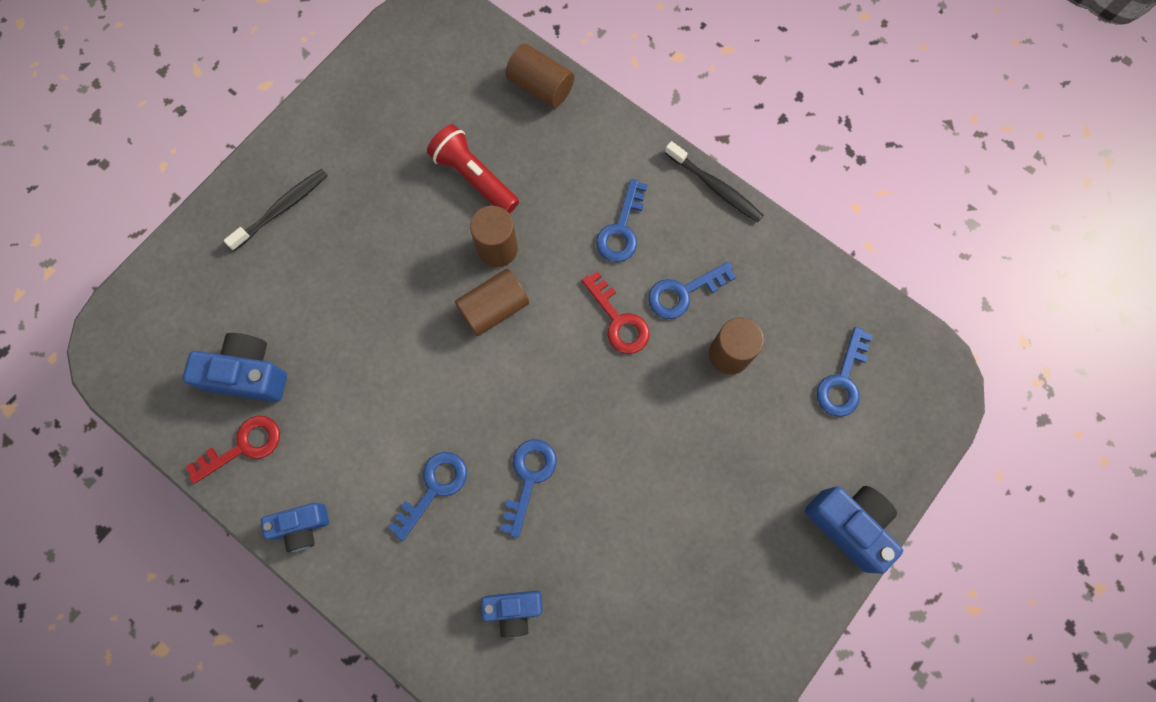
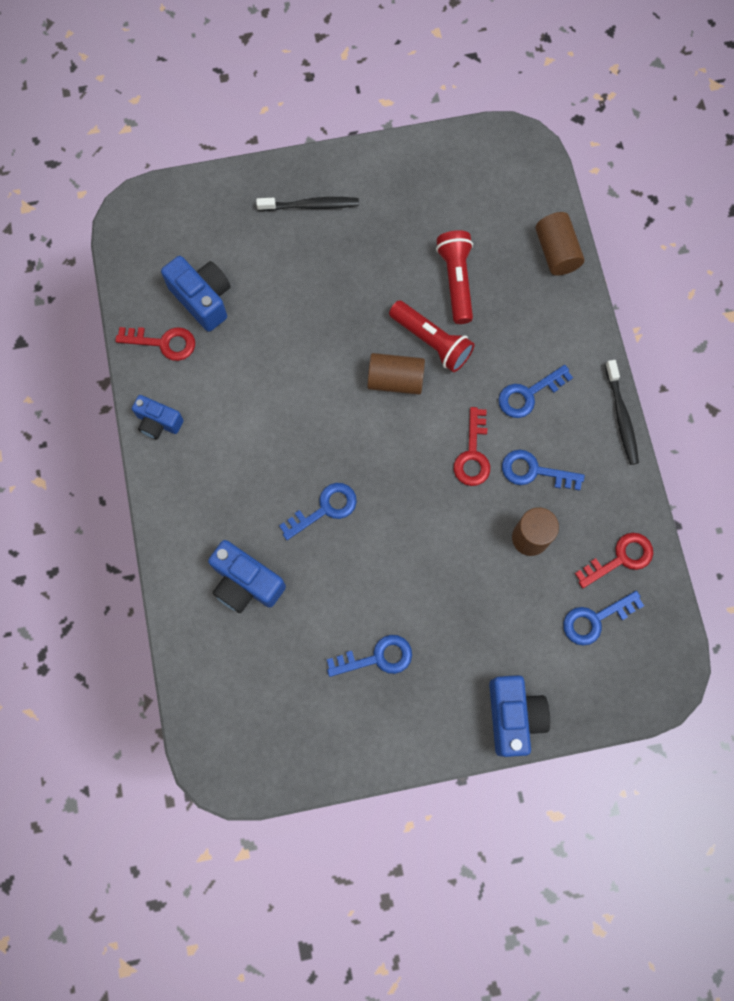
camera: 40 degrees right, 0 degrees up
blue key [388,452,467,541] -> blue key moved to [327,635,412,677]
brown cylinder [470,206,518,267] -> red flashlight [389,301,475,372]
blue camera [481,591,543,638] -> blue camera [208,540,286,613], size x1.52
none -> red key [575,532,653,588]

